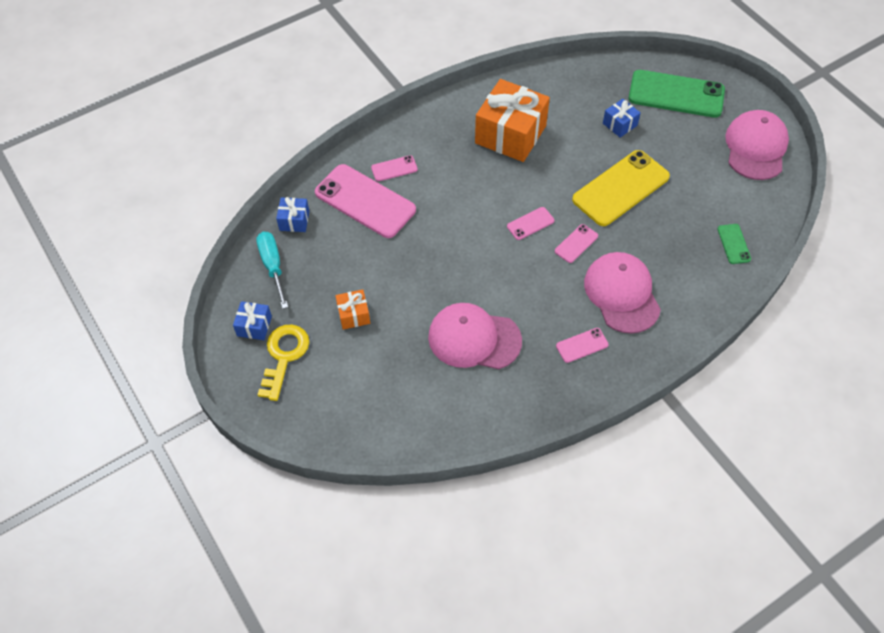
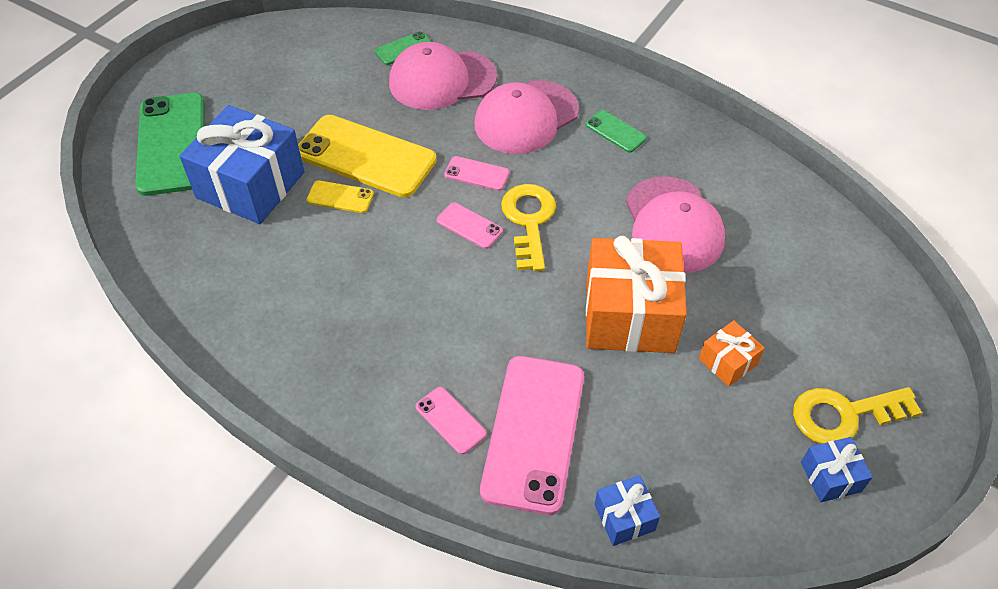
camera: 115 degrees left, 5 degrees down
turquoise screwdriver [256,232,288,309] -> none
orange gift [475,79,550,162] -> orange gift moved to [586,236,687,353]
pink phone [556,328,609,363] -> green phone [586,110,647,152]
blue gift [603,99,641,137] -> blue gift [179,105,305,224], size x2.16
pink cap [725,110,789,180] -> pink cap moved to [389,42,497,110]
none -> yellow phone [306,180,374,213]
none -> yellow key [501,184,556,271]

